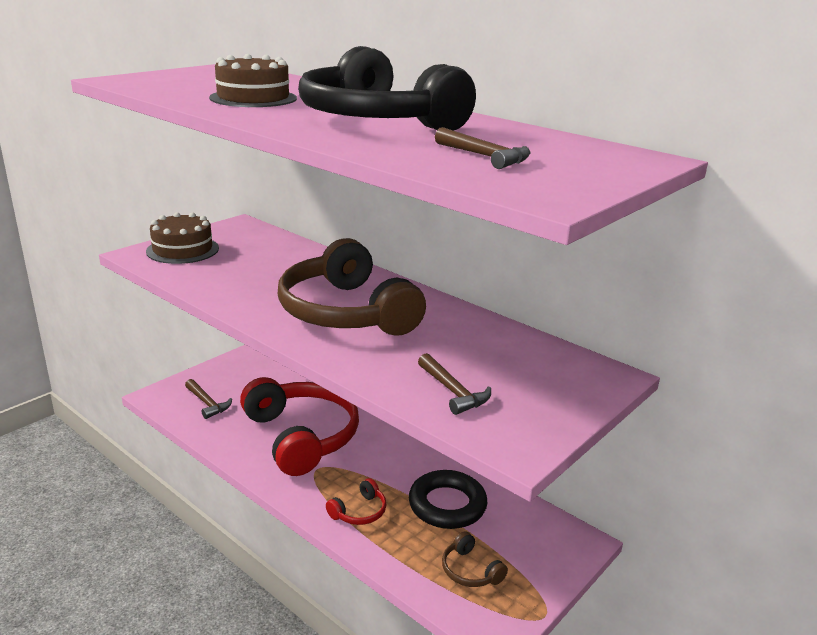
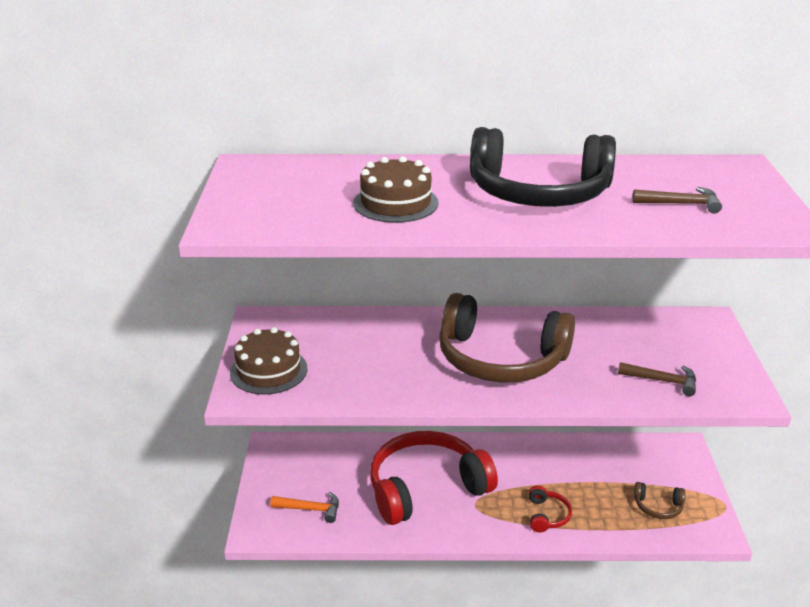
camera: 40 degrees left, 5 degrees up
brown hammer [185,379,232,419] -> orange hammer [270,492,339,523]
red headphones [240,377,359,476] -> red headphones turned 45 degrees counterclockwise [370,431,498,525]
black ring [409,470,487,529] -> none

